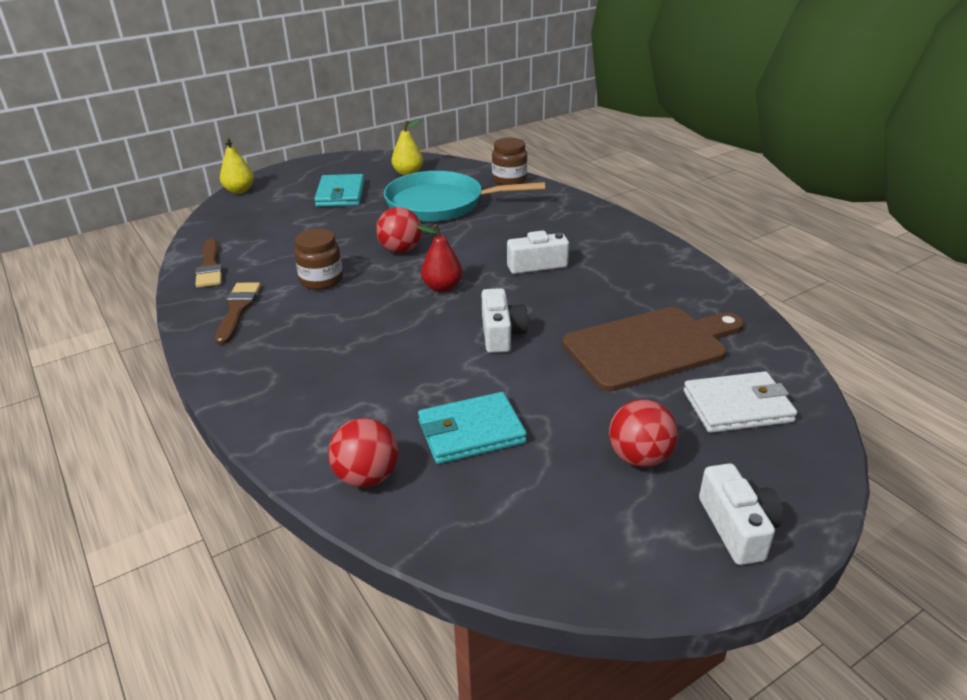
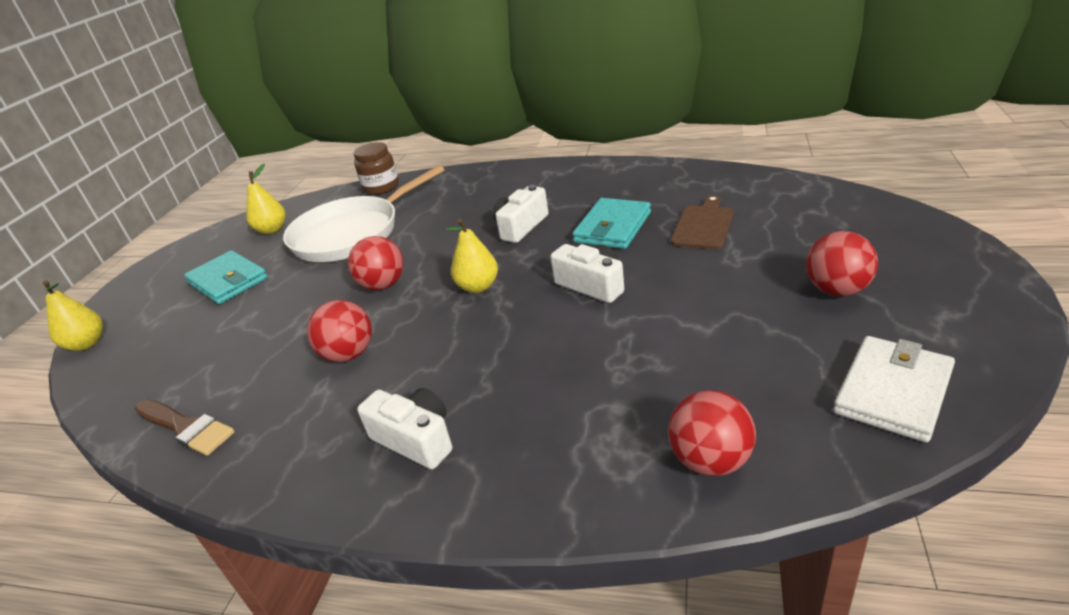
camera: 40 degrees left, 0 degrees up
brown brush [215,282,261,345] -> none
brown jar [294,229,343,290] -> red ball [307,300,372,362]
turquoise pan [384,171,545,222] -> white pan [283,165,444,262]
red pear [417,224,462,292] -> yellow pear [445,218,498,293]
turquoise wallet [418,392,527,464] -> turquoise wallet moved to [573,198,651,249]
brown cutting board [562,307,744,392] -> brown cutting board [671,195,734,249], size x0.56
white wallet [683,371,797,433] -> white wallet moved to [834,336,955,443]
white camera [699,463,783,565] -> white camera moved to [357,388,452,469]

